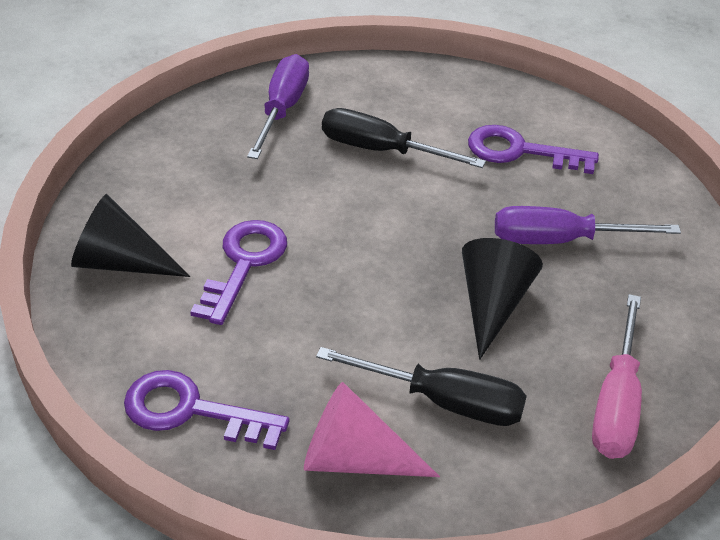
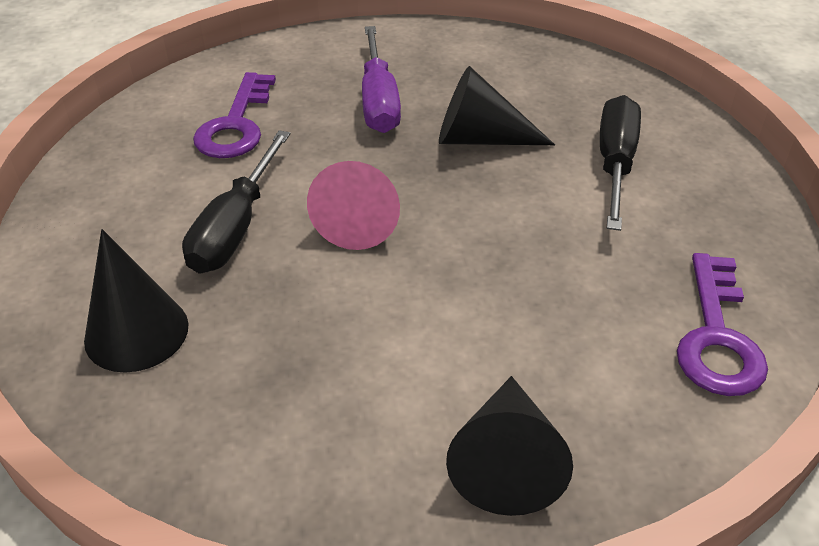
camera: 95 degrees left, 0 degrees up
purple key [190,220,287,325] -> none
purple screwdriver [247,54,309,159] -> black cone [84,229,189,373]
pink cone [304,382,440,477] -> pink cone moved to [307,161,400,250]
pink screwdriver [592,294,642,459] -> none

